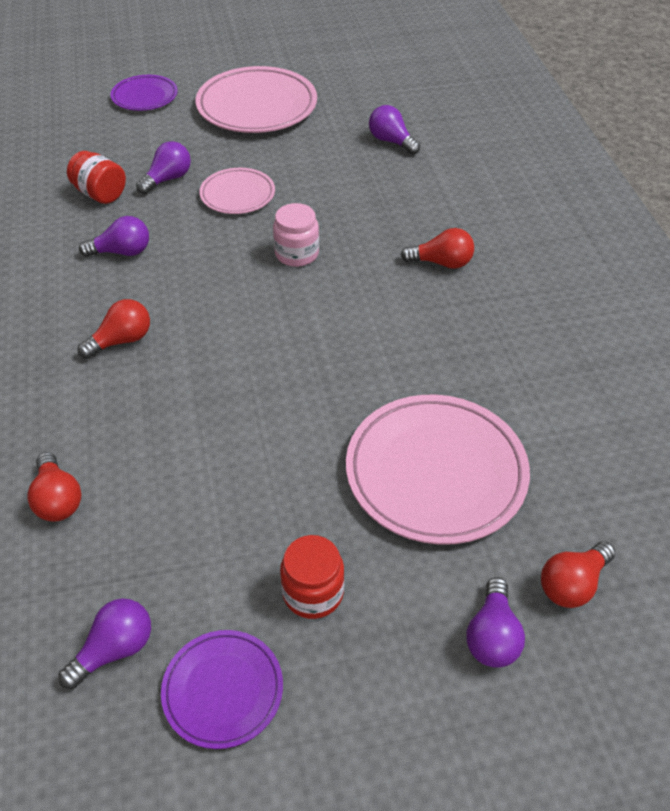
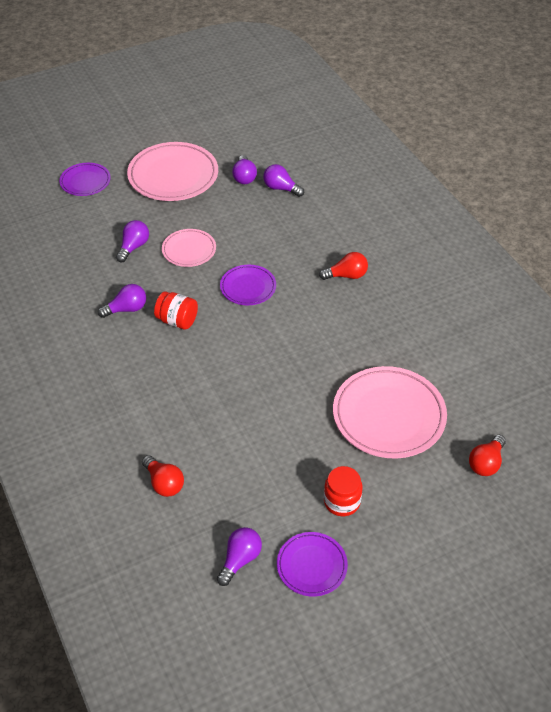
camera: 15 degrees left, 0 degrees up
red jar [67,151,126,204] -> red jar moved to [154,292,198,330]
red light bulb [77,299,150,359] -> none
pink jar [273,203,319,267] -> purple plate [220,265,276,305]
purple light bulb [466,577,525,668] -> purple light bulb moved to [232,155,257,184]

